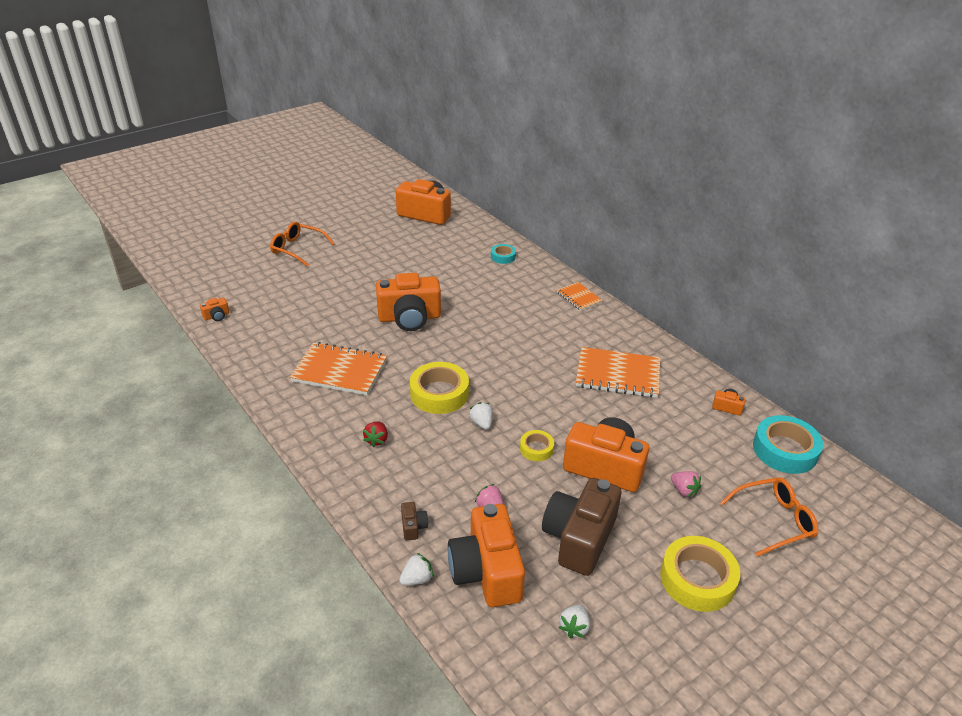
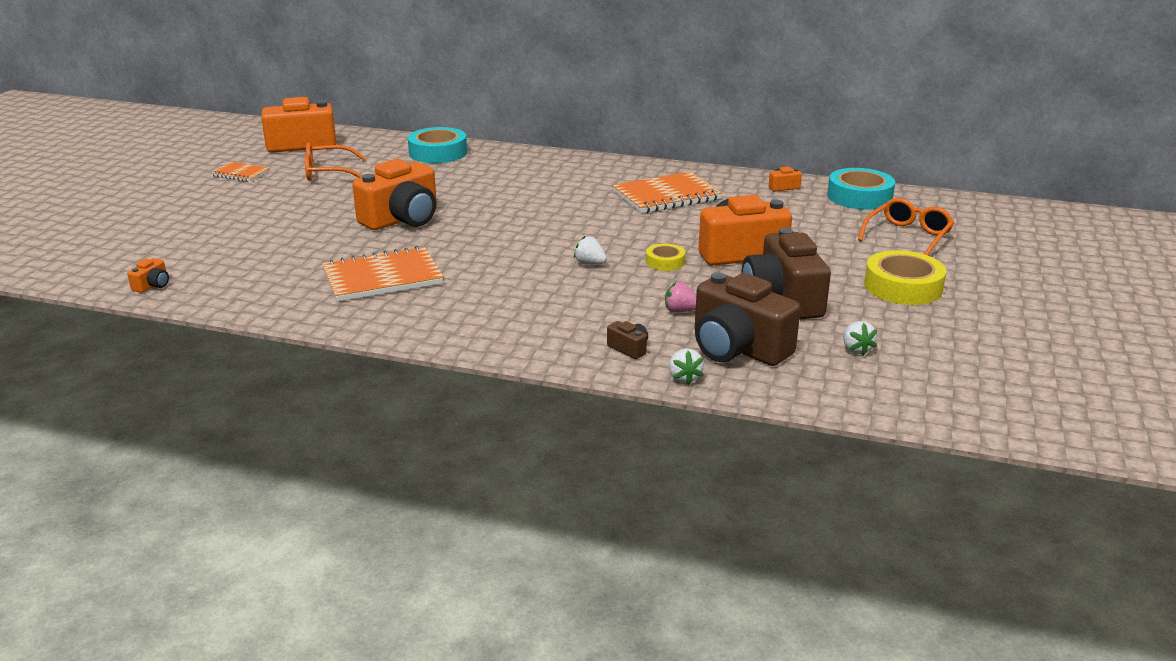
camera: 35 degrees left, 10 degrees down
orange glasses [270,222,335,267] -> orange glasses moved to [305,143,366,181]
red strawberry [363,422,388,447] -> none
white strawberry [399,553,434,586] -> white strawberry turned 150 degrees clockwise [669,348,704,385]
yellow tape [410,362,469,414] -> none
orange camera [448,504,525,607] -> brown camera [695,272,801,366]
turquoise tape [491,244,516,264] -> turquoise tape [408,127,467,163], size x1.86
orange notebook [557,282,603,311] -> orange notebook moved to [211,162,270,182]
pink strawberry [671,471,701,497] -> none

